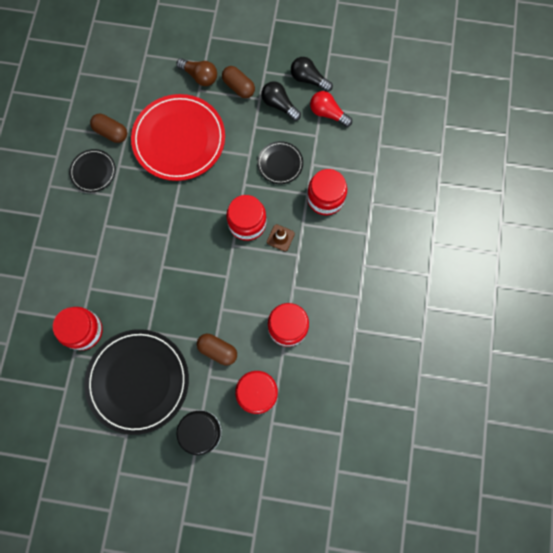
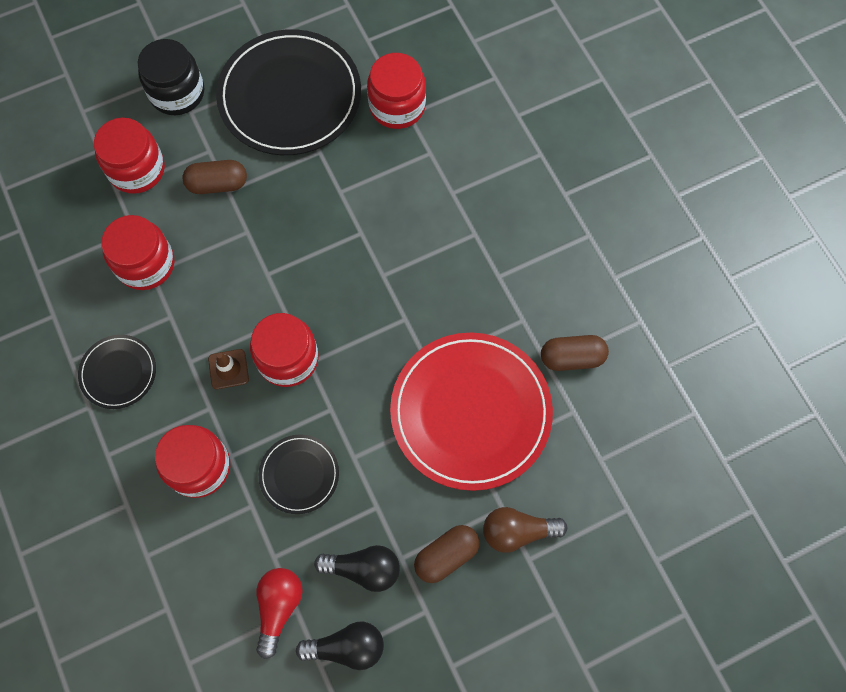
camera: 145 degrees right, 5 degrees down
black plate [69,149,116,192] -> black plate moved to [78,335,156,409]
brown capsule [222,66,255,98] -> brown capsule turned 45 degrees counterclockwise [414,525,480,583]
red light bulb [310,91,352,127] -> red light bulb turned 75 degrees counterclockwise [256,568,303,659]

